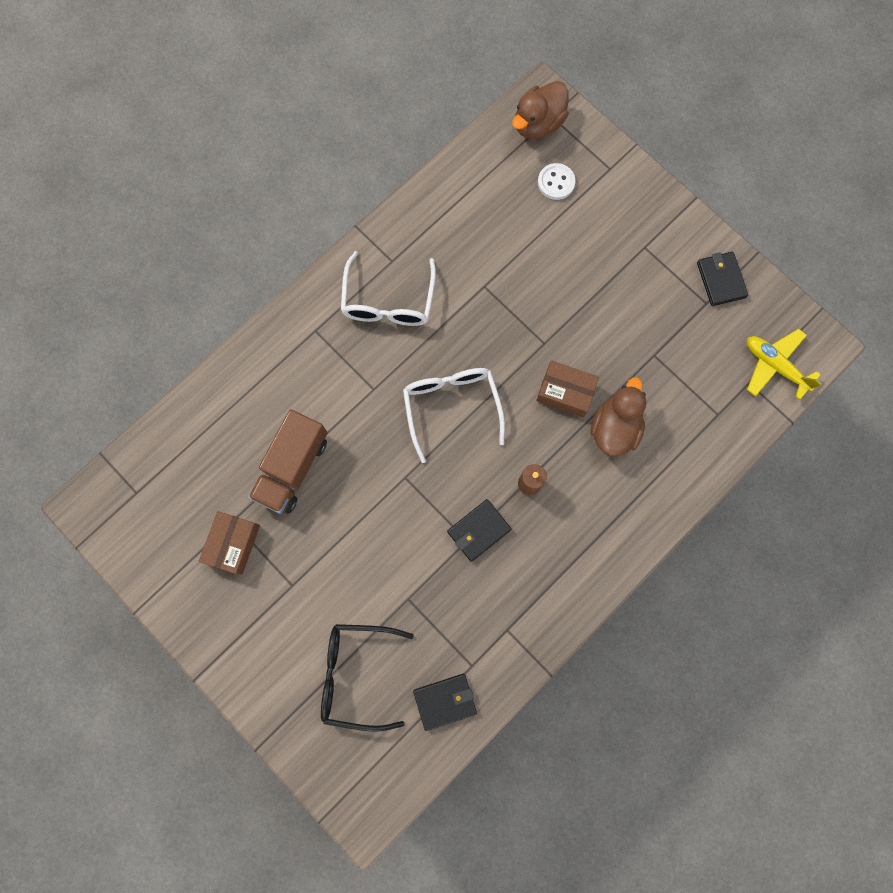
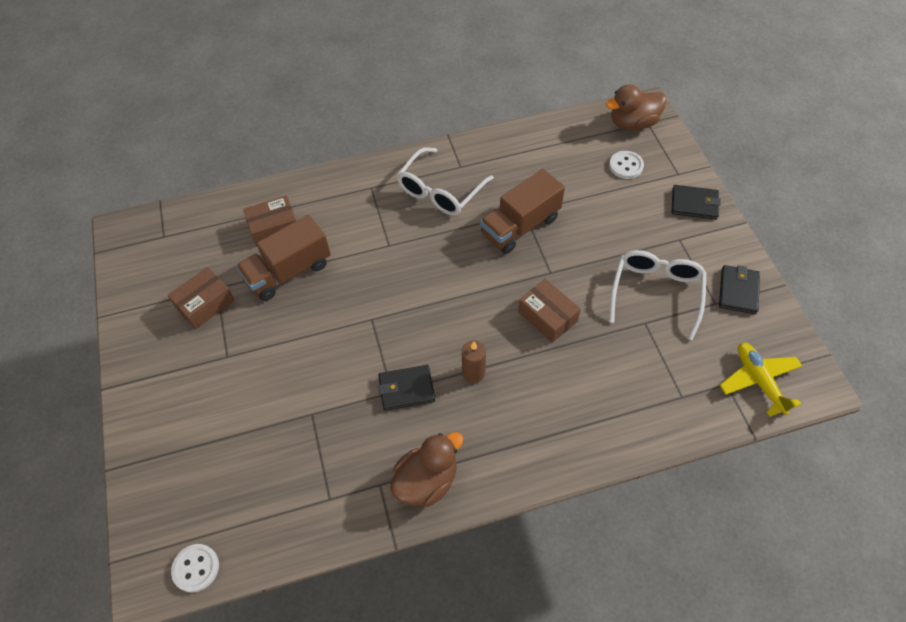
camera: 30 degrees right, 20 degrees down
black glasses [321,624,414,732] -> none
white glasses [403,368,505,463] -> white glasses moved to [609,250,707,340]
black wallet [413,674,477,731] -> black wallet moved to [672,185,721,220]
brown duck [590,378,647,457] -> brown duck moved to [390,432,463,507]
none -> white button [171,544,219,593]
none -> brown box [243,195,296,247]
none -> brown truck [480,169,565,254]

